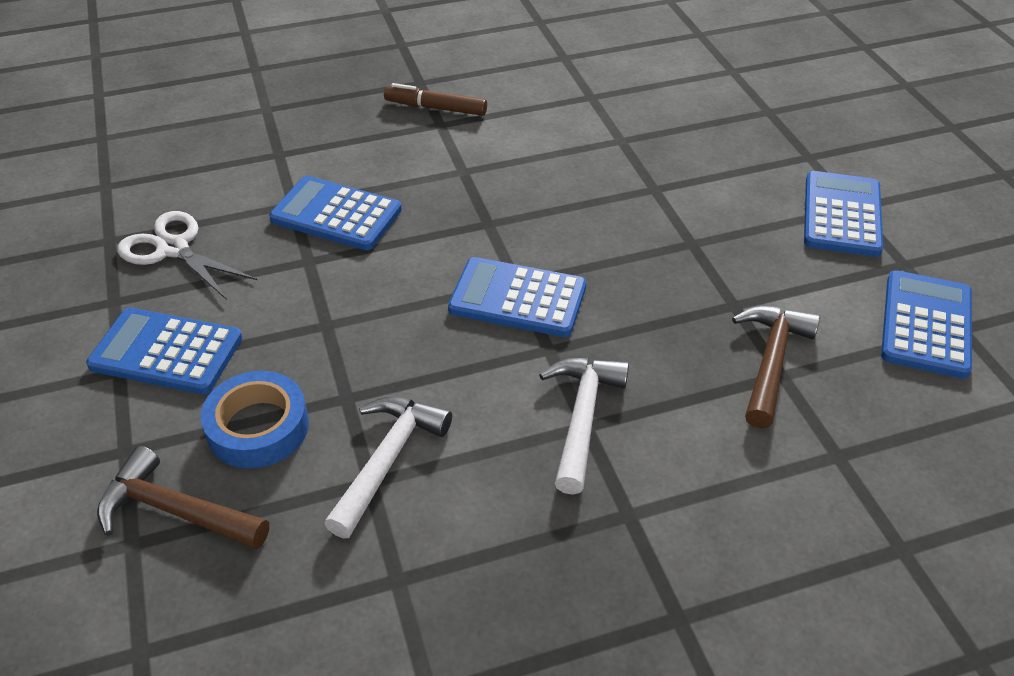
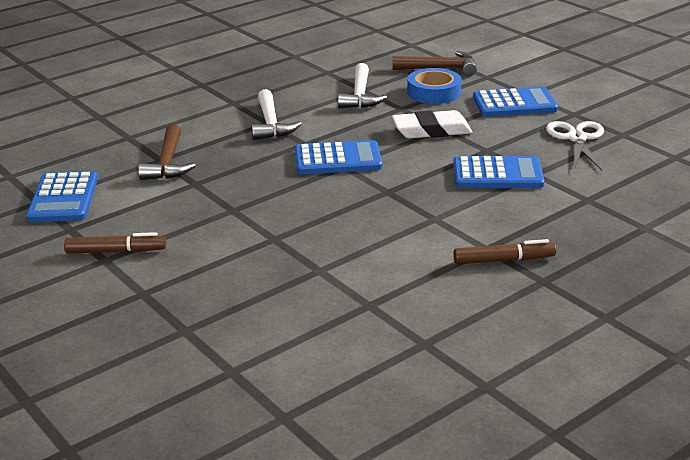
camera: 160 degrees right, 15 degrees down
white scissors [117,211,257,300] -> white scissors turned 105 degrees counterclockwise [546,121,604,171]
blue calculator [804,171,883,257] -> brown marker [64,232,166,254]
none -> white eraser [392,110,473,139]

